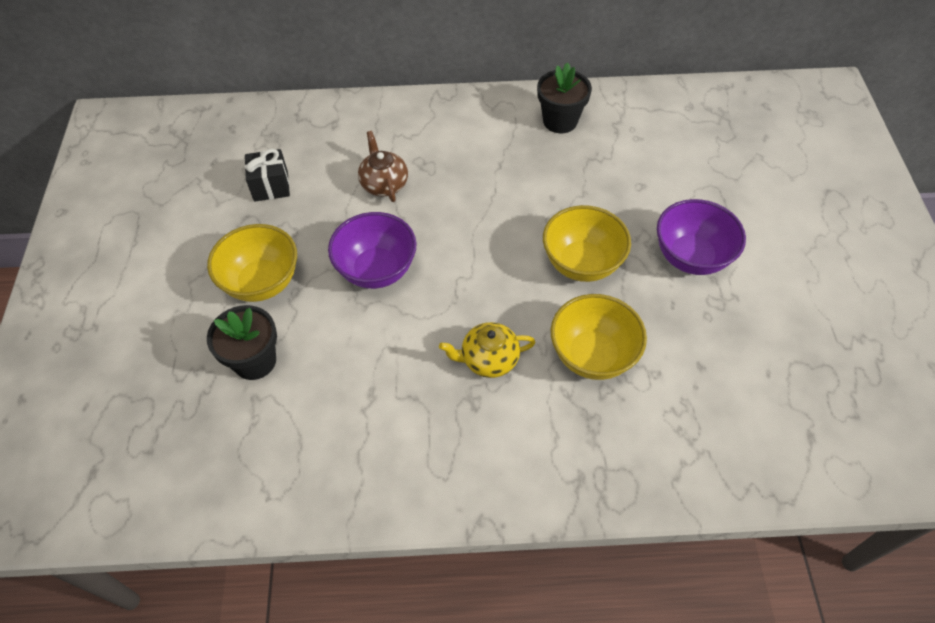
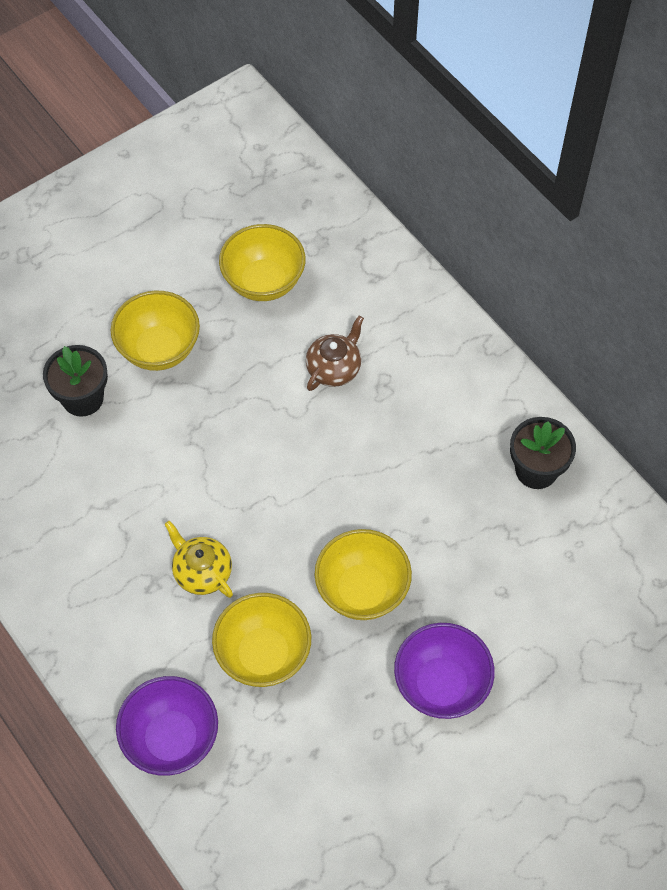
camera: 55 degrees right, 5 degrees up
black gift [245,149,290,202] -> yellow bowl [219,224,306,301]
purple bowl [328,212,417,289] -> purple bowl moved to [116,676,218,776]

